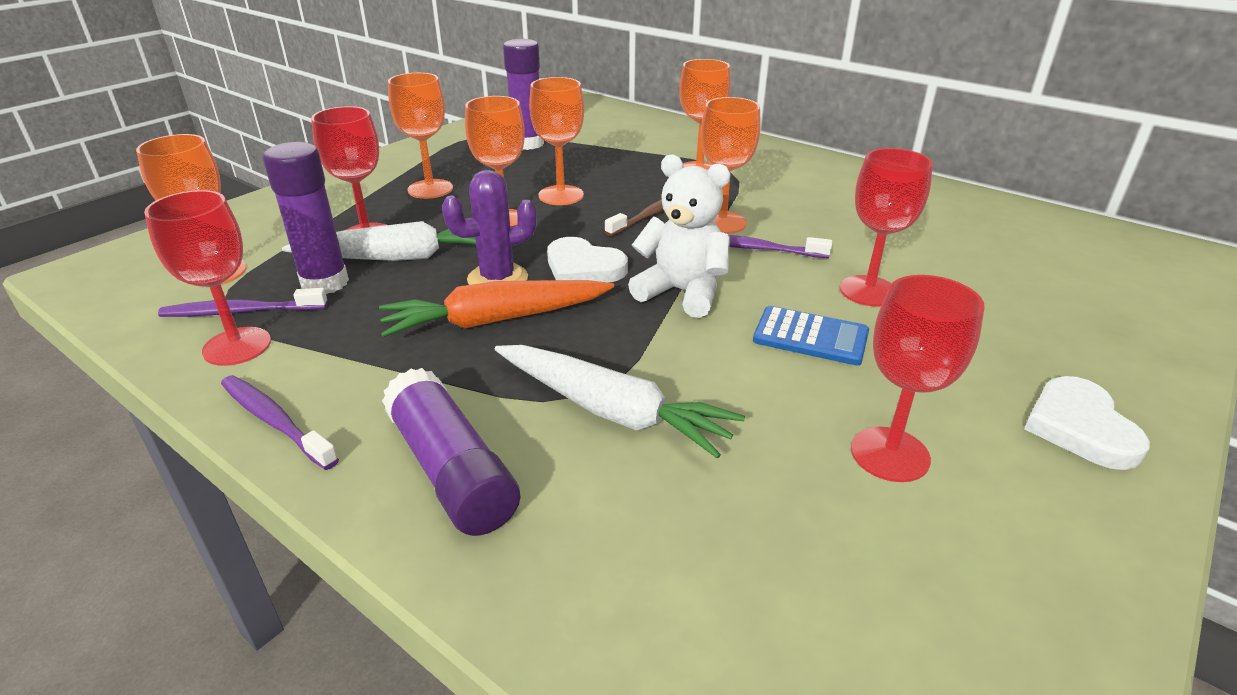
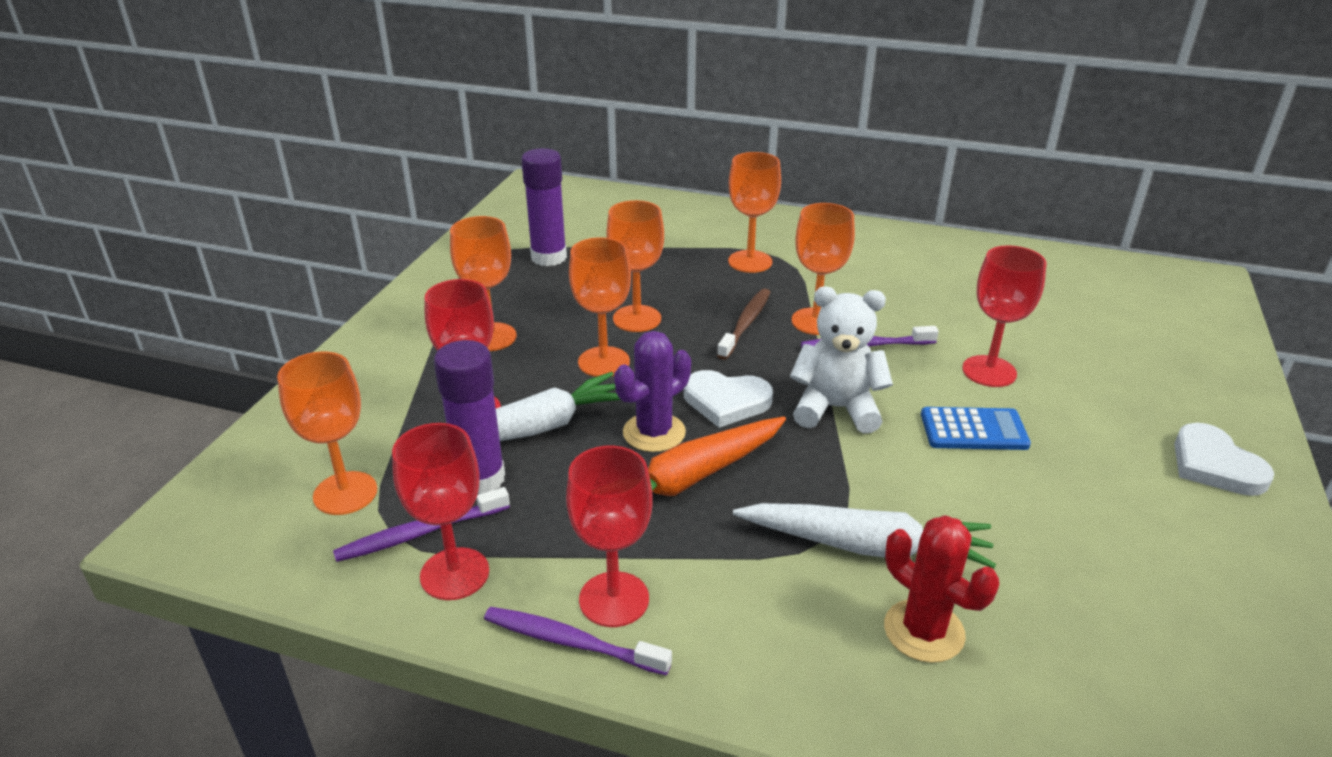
camera: 20 degrees left, 0 degrees up
purple glue stick [382,368,520,536] -> none
red goblet [851,275,985,482] -> red goblet moved to [566,446,653,627]
none -> red cactus [884,515,999,663]

